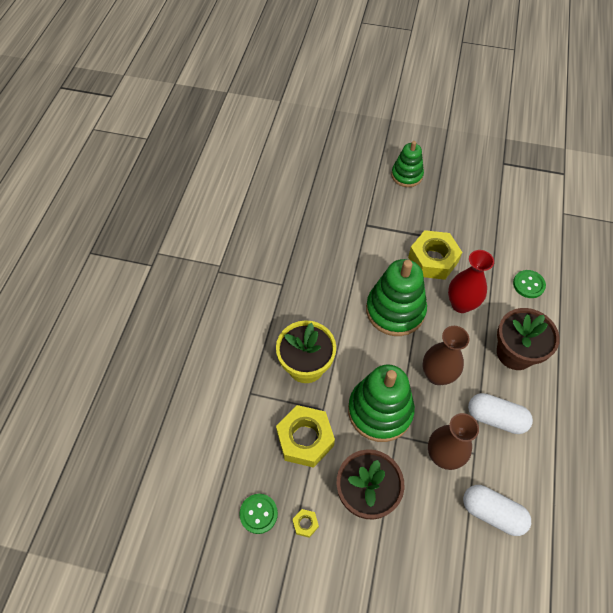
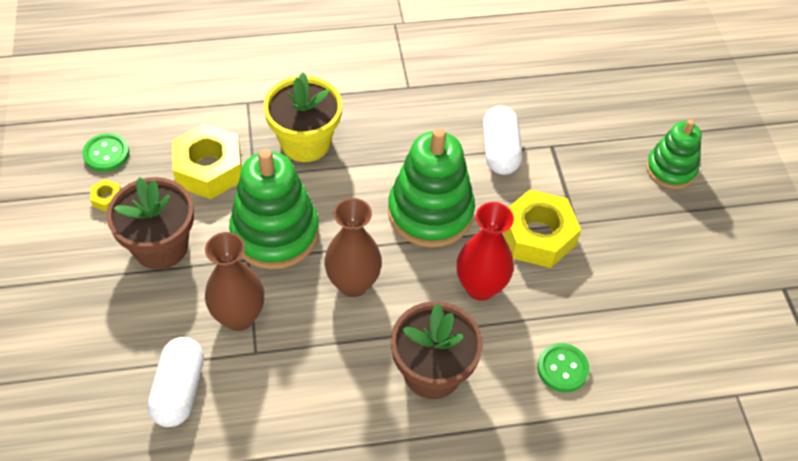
camera: 65 degrees right, 5 degrees down
white capsule [468,393,533,434] -> white capsule moved to [483,106,522,175]

